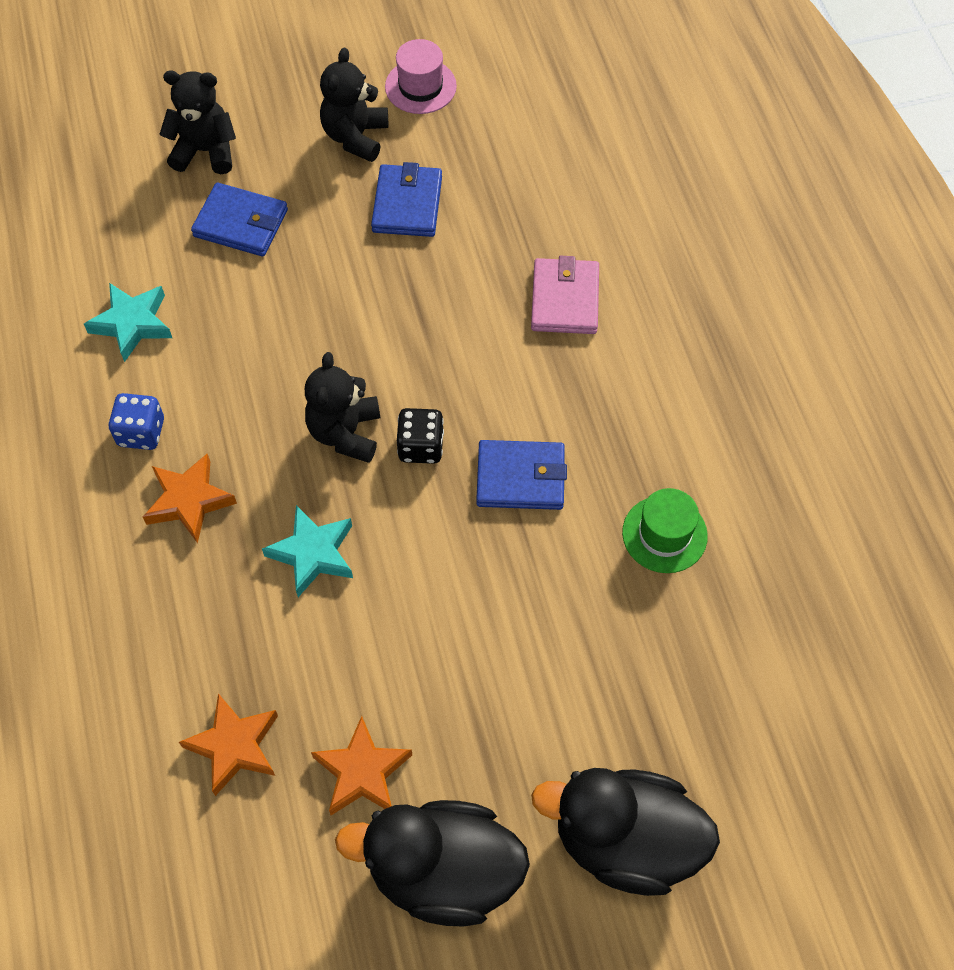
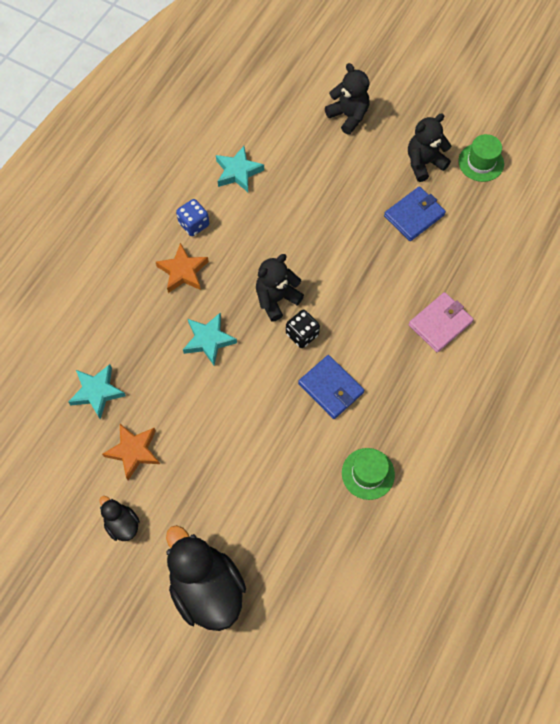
camera: 45 degrees right, 5 degrees up
orange star [179,693,278,796] -> turquoise star [68,364,126,419]
blue wallet [191,183,288,257] -> none
black duck [335,800,530,927] -> black duck [99,496,140,541], size x0.49
pink hat [385,39,457,114] -> green hat [458,134,504,182]

